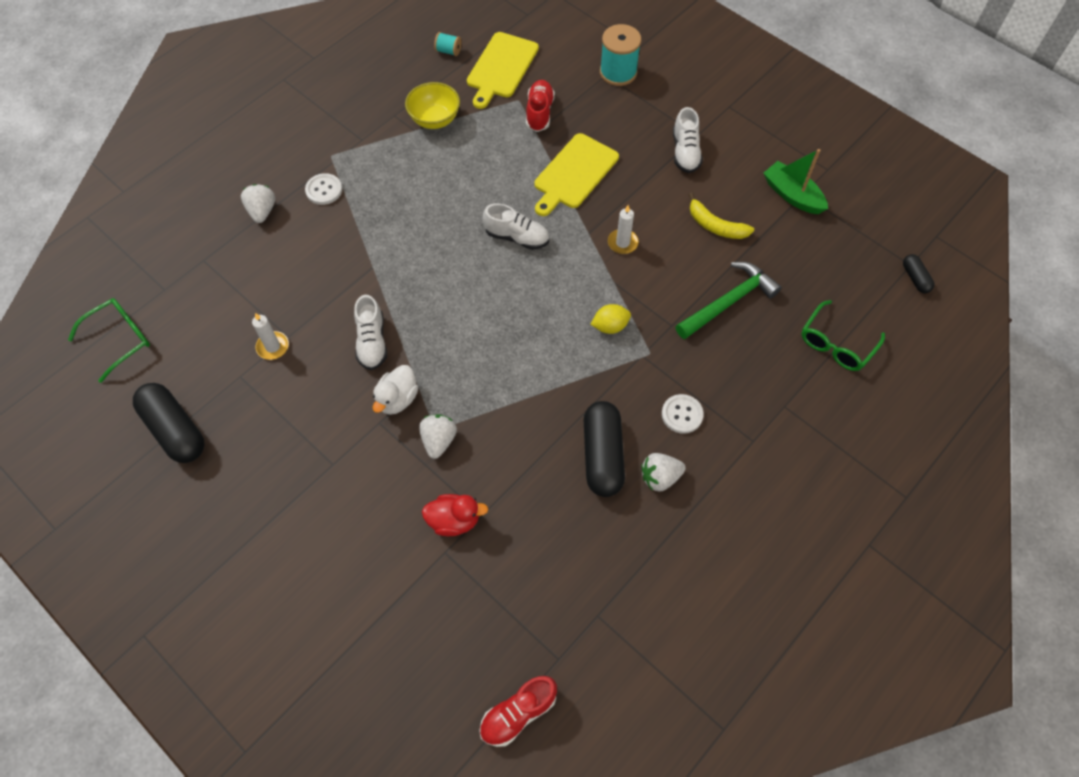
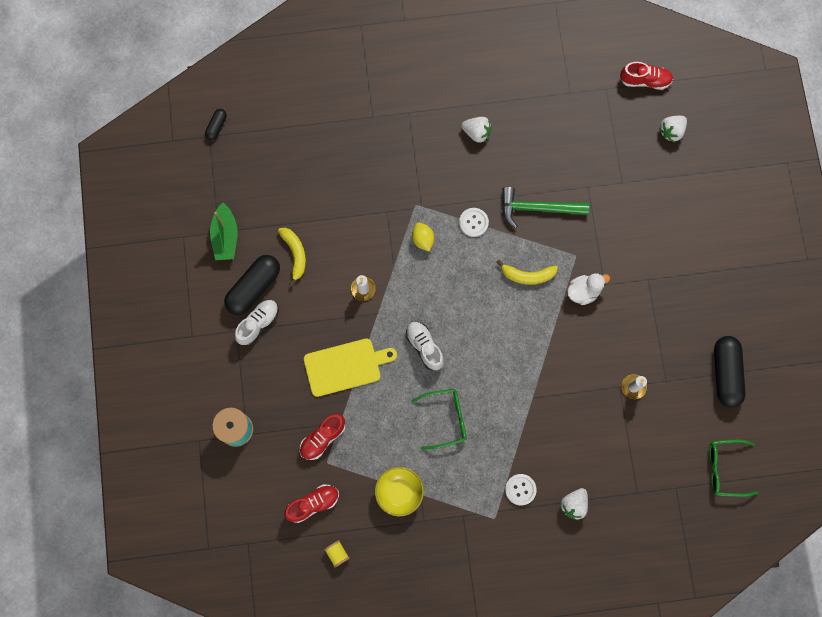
camera: 140 degrees left, 15 degrees up
white shoe [354,295,387,370] -> none
white strawberry [419,414,457,459] -> white strawberry moved to [659,116,687,142]
red duck [422,494,489,536] -> none
turquoise spool [434,32,461,56] -> yellow spool [324,540,350,568]
yellow cutting board [467,32,539,109] -> red shoe [284,484,339,523]
black capsule [584,401,625,497] -> black capsule moved to [224,255,280,315]
yellow lemon [590,304,631,334] -> yellow lemon turned 45 degrees clockwise [412,223,434,252]
white button [662,394,704,434] -> white button moved to [459,208,489,237]
green hammer [675,262,781,339] -> green hammer moved to [502,187,589,228]
green glasses [801,300,885,371] -> green glasses moved to [411,389,467,450]
none -> yellow banana [497,260,558,285]

